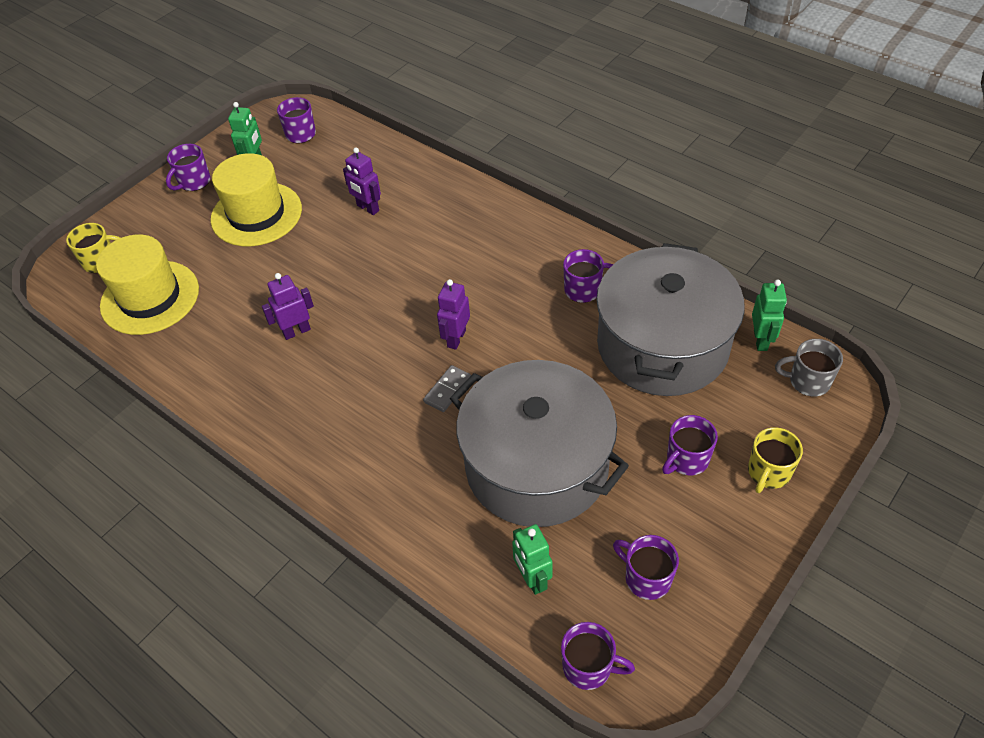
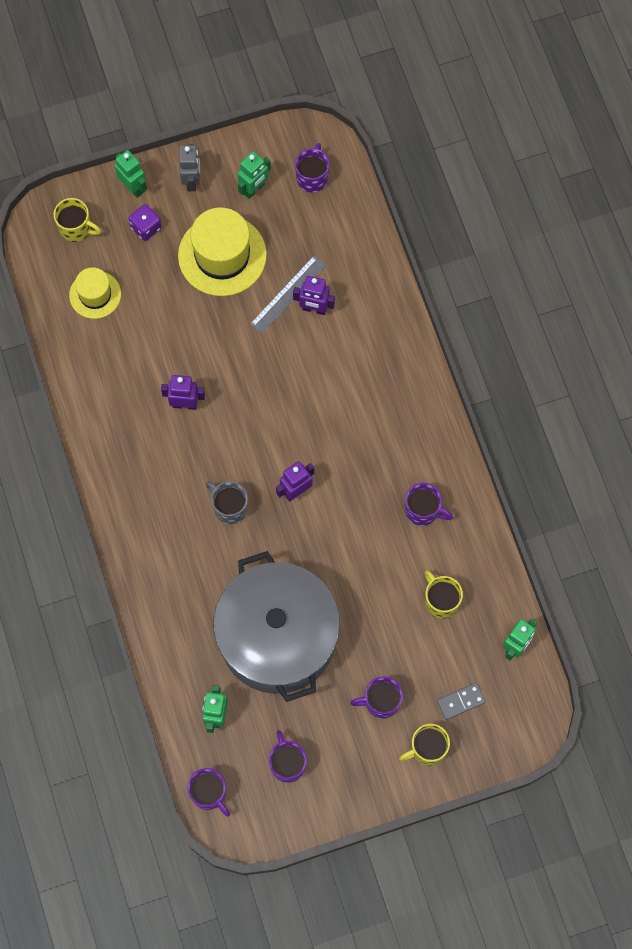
camera: 30 degrees right, 20 degrees up
yellow hat [96,235,199,335] -> yellow hat [69,267,121,319], size x0.58
purple mug [166,144,210,191] -> grey robot [179,144,200,191]
purple robot [343,147,381,215] -> purple robot turned 60 degrees counterclockwise [293,276,335,315]
grey domino [423,365,471,412] -> grey domino moved to [437,683,486,720]
grey pot [596,243,744,396] -> yellow mug [424,570,463,619]
grey mug [775,339,843,396] -> grey mug moved to [206,481,248,524]
none -> green robot [114,150,147,198]
none -> purple dice [128,204,162,241]
none -> grey ruler [250,256,326,334]

